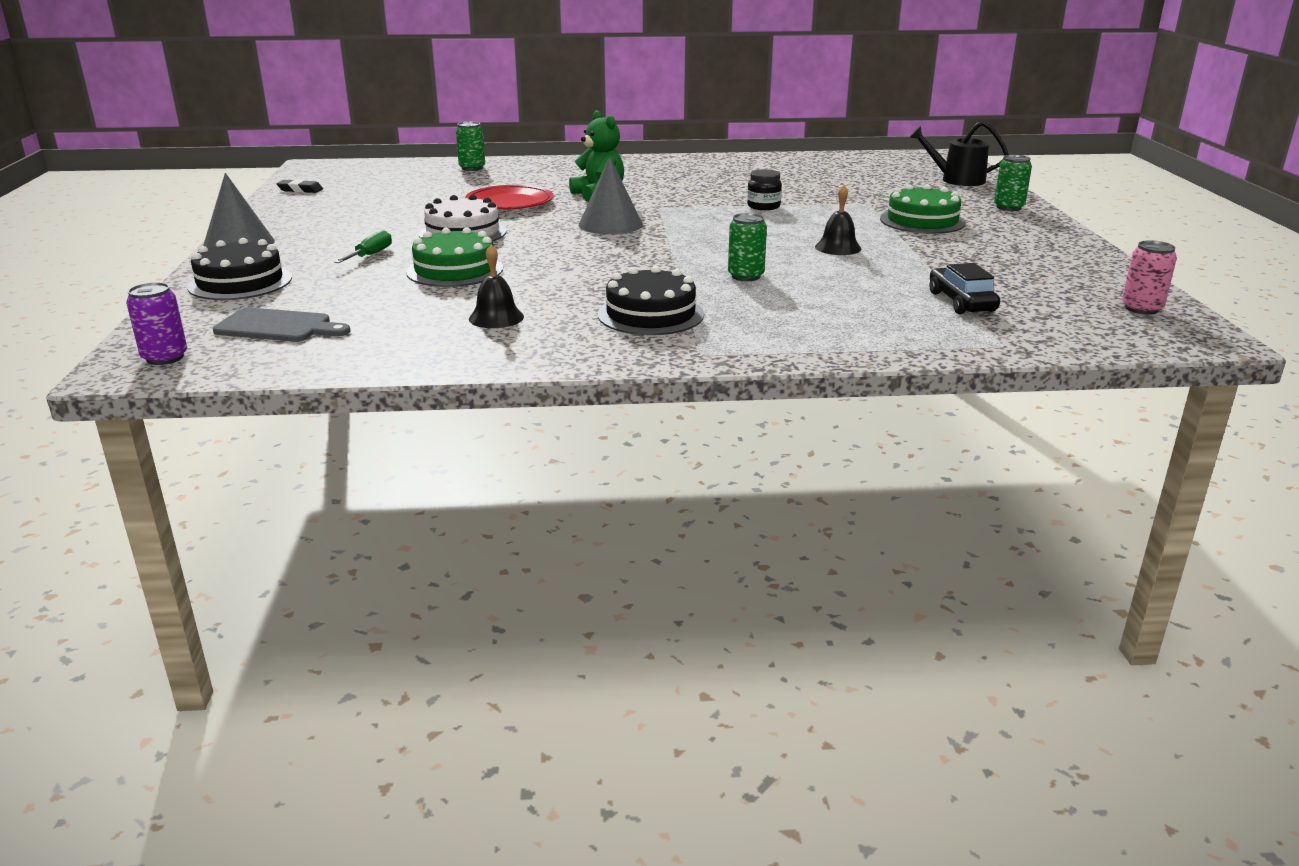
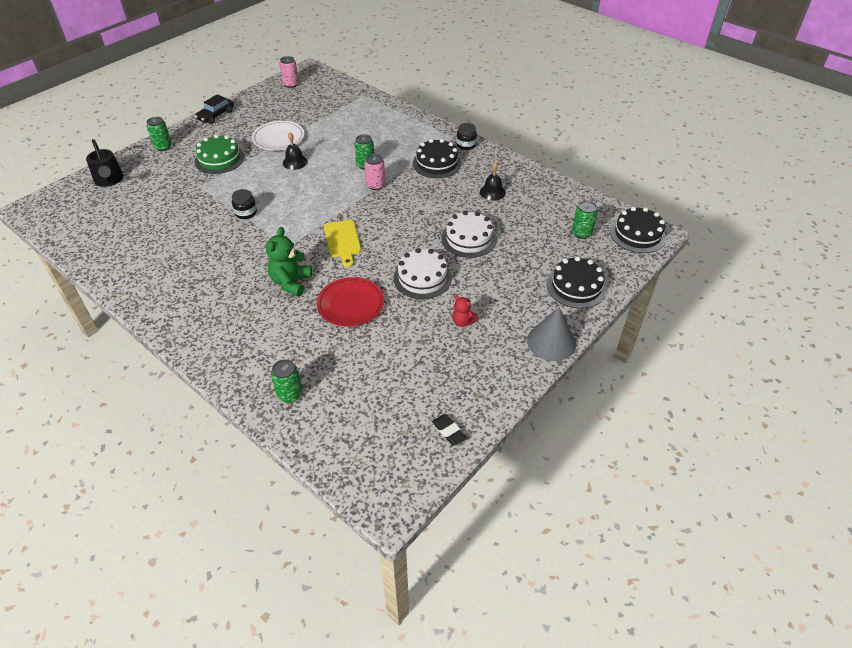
camera: 135 degrees left, 20 degrees up
purple can [126,282,187,365] -> black cake [610,207,666,253]
grey cutting board [213,308,351,342] -> green can [572,201,598,239]
green screwdriver [334,230,392,263] -> none
green cake [406,227,503,287] -> white cake [441,211,497,258]
grey cone [579,157,643,234] -> yellow cutting board [324,220,361,267]
black car [930,263,1000,314] -> black car moved to [195,94,234,124]
none -> white plate [252,121,305,150]
none -> pink can [365,154,385,190]
none -> red teddy bear [452,295,478,327]
none -> black jar [456,123,477,150]

